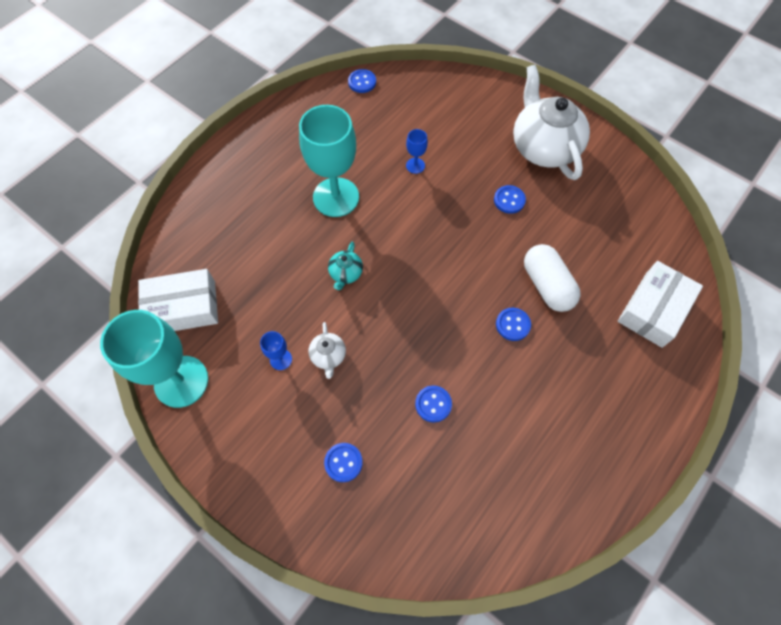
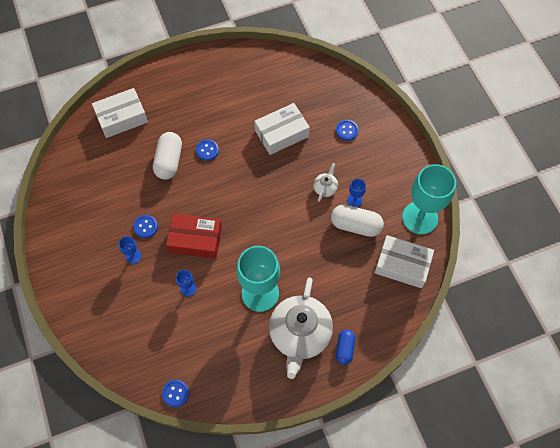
camera: 150 degrees left, 0 degrees up
turquoise teapot [328,242,363,290] -> none
blue button [415,385,452,422] -> white box [254,103,310,155]
white teapot [513,65,590,180] -> white teapot moved to [269,277,333,379]
none -> blue goblet [119,236,141,264]
none -> red box [166,214,222,259]
none -> white capsule [331,205,384,237]
none -> blue capsule [336,330,355,365]

